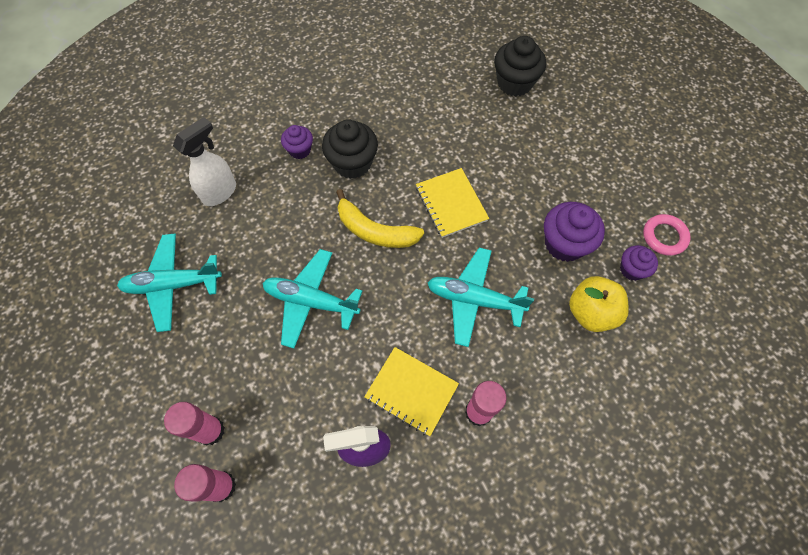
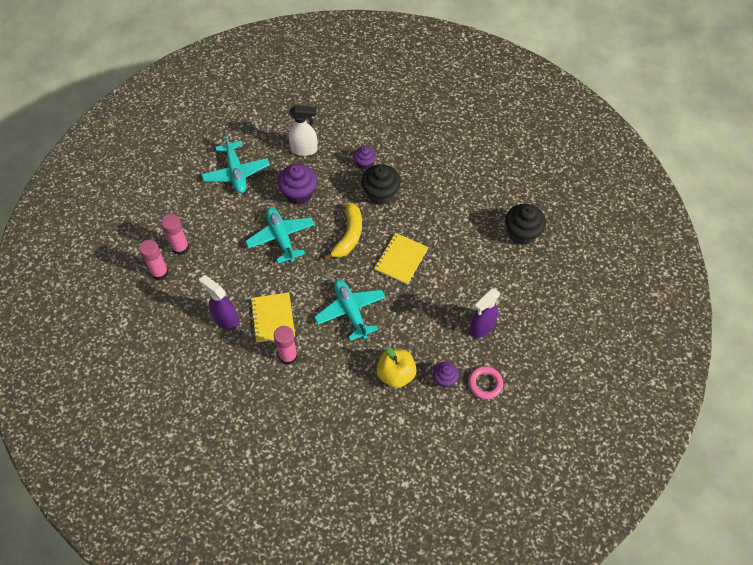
camera: 50 degrees right, 5 degrees down
turquoise plane [117,234,222,332] -> turquoise plane turned 150 degrees counterclockwise [202,133,269,193]
yellow banana [336,189,424,248] -> yellow banana turned 150 degrees counterclockwise [323,202,362,260]
purple cupcake [544,202,605,262] -> purple cupcake moved to [278,164,317,205]
none -> purple spray bottle [470,288,501,338]

